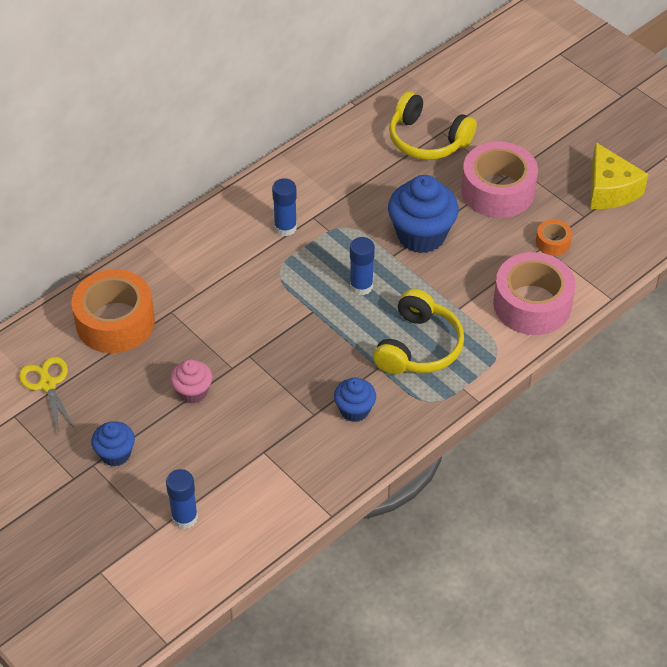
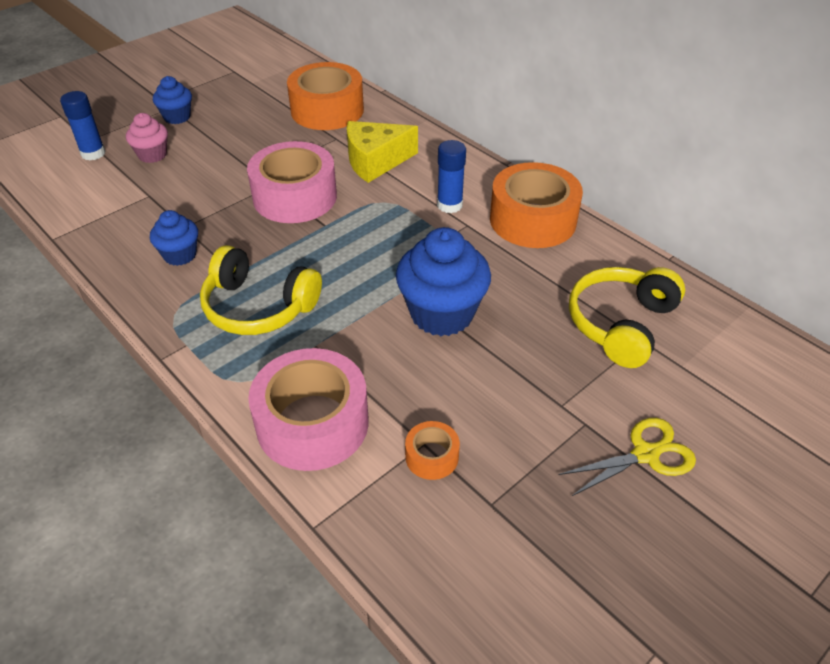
camera: 90 degrees right, 5 degrees down
yellow scissors [19,357,76,434] -> yellow scissors moved to [558,418,696,496]
pink cupcake [170,359,212,404] -> pink cupcake moved to [126,113,168,163]
blue glue stick [350,237,375,295] -> none
pink tape [461,141,538,218] -> pink tape moved to [247,141,337,223]
yellow cheese [590,142,648,209] -> yellow cheese moved to [347,121,418,183]
none -> orange tape [490,162,583,248]

